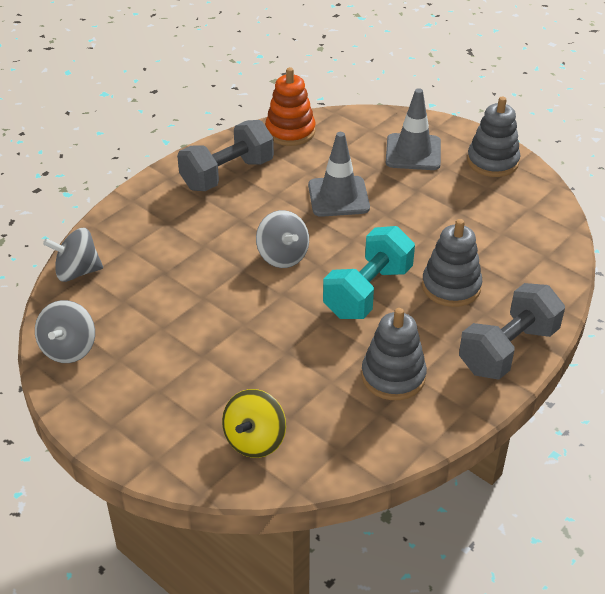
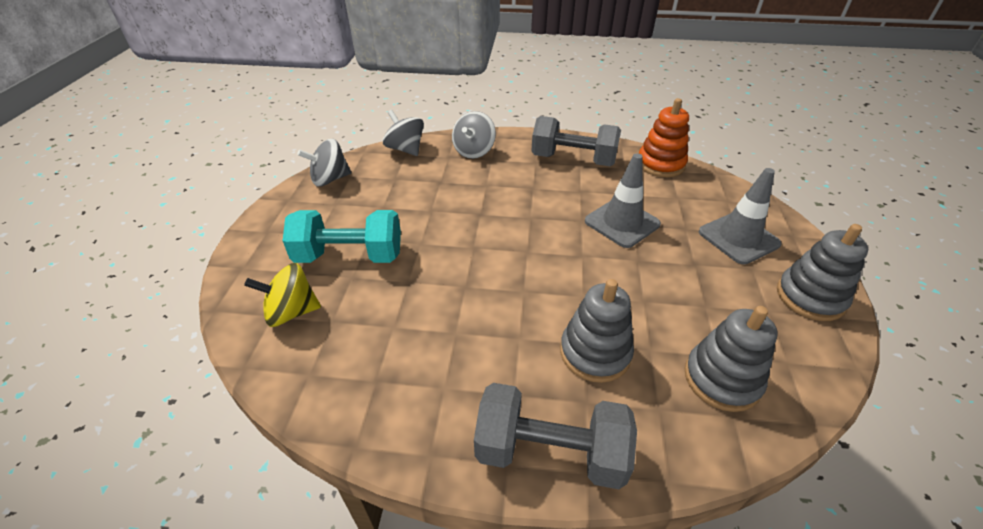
camera: 55 degrees right, 0 degrees up
grey spinning top [256,210,309,268] -> grey spinning top moved to [452,111,496,159]
turquoise dumbbell [323,226,415,319] -> turquoise dumbbell moved to [283,210,401,263]
grey stacking toy [361,308,427,400] -> grey stacking toy moved to [685,306,777,412]

